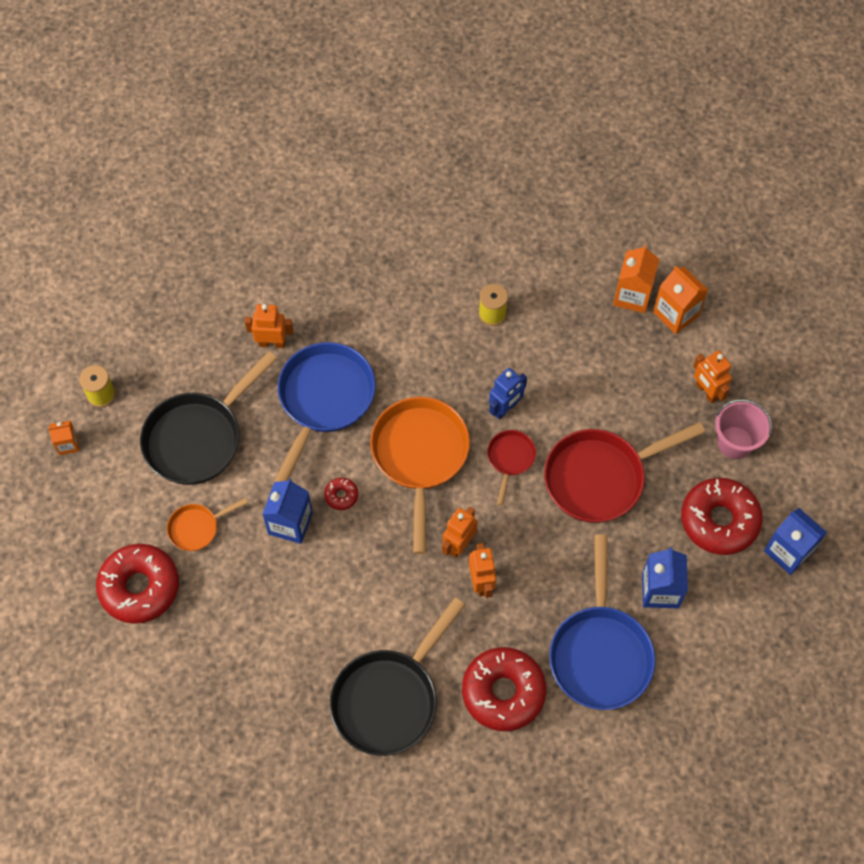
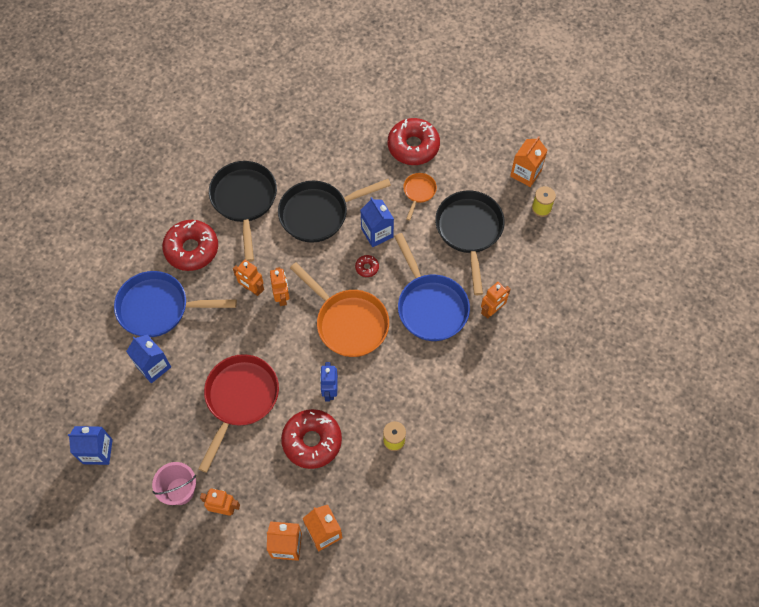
camera: 135 degrees right, 0 degrees up
orange carton [48,421,79,455] -> orange carton [510,136,547,187], size x1.72
red pan [487,430,536,506] -> none
blue pan [549,534,655,710] -> blue pan turned 45 degrees counterclockwise [114,271,237,337]
red donut [681,478,763,555] -> red donut moved to [281,409,342,469]
none -> black pan [278,179,391,243]

